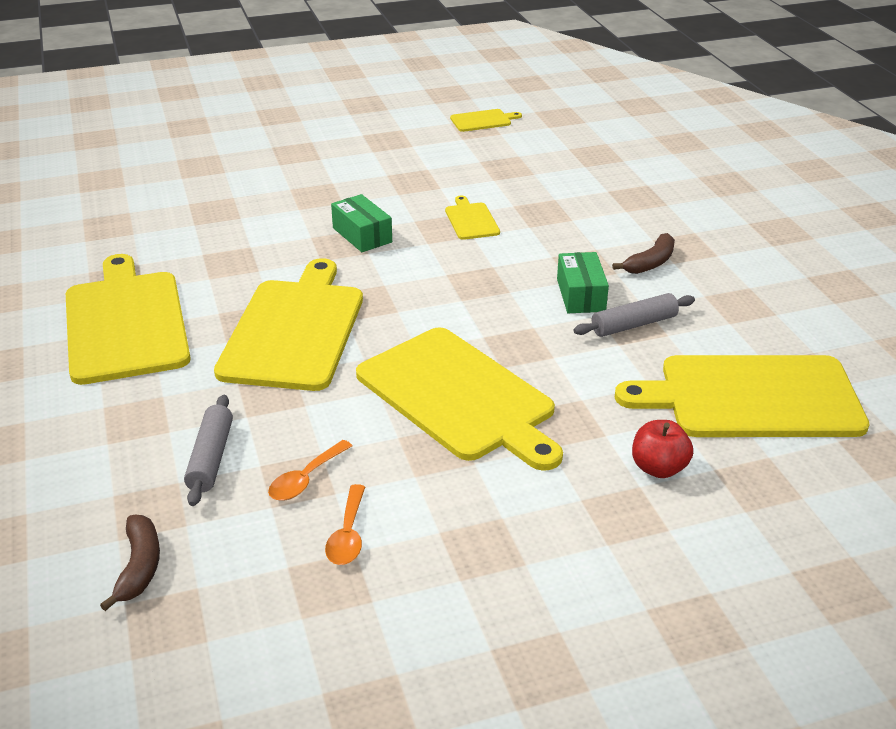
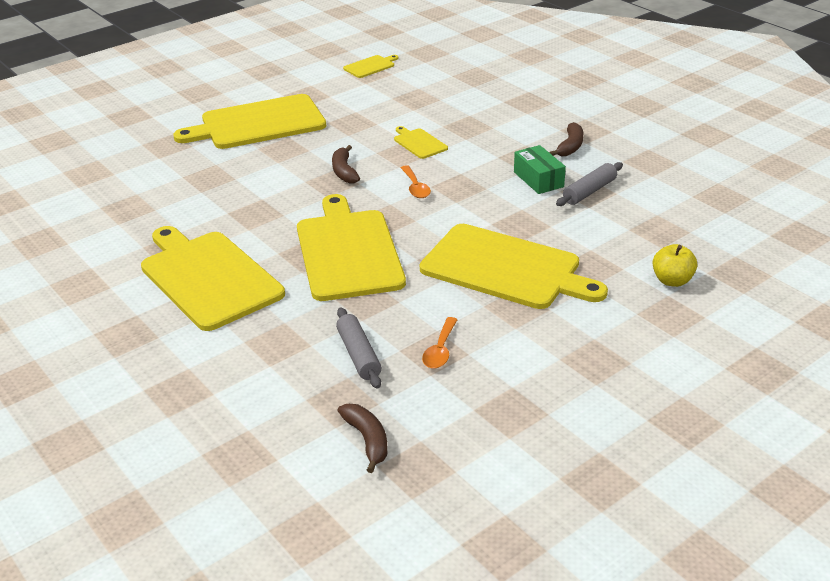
camera: 20 degrees left, 0 degrees up
orange spoon [325,484,365,565] -> orange spoon moved to [401,165,431,198]
green box [331,194,392,252] -> brown banana [332,145,360,184]
yellow cutting board [615,355,870,437] -> yellow cutting board moved to [173,94,326,149]
red apple [632,420,693,478] -> yellow apple [653,244,697,287]

